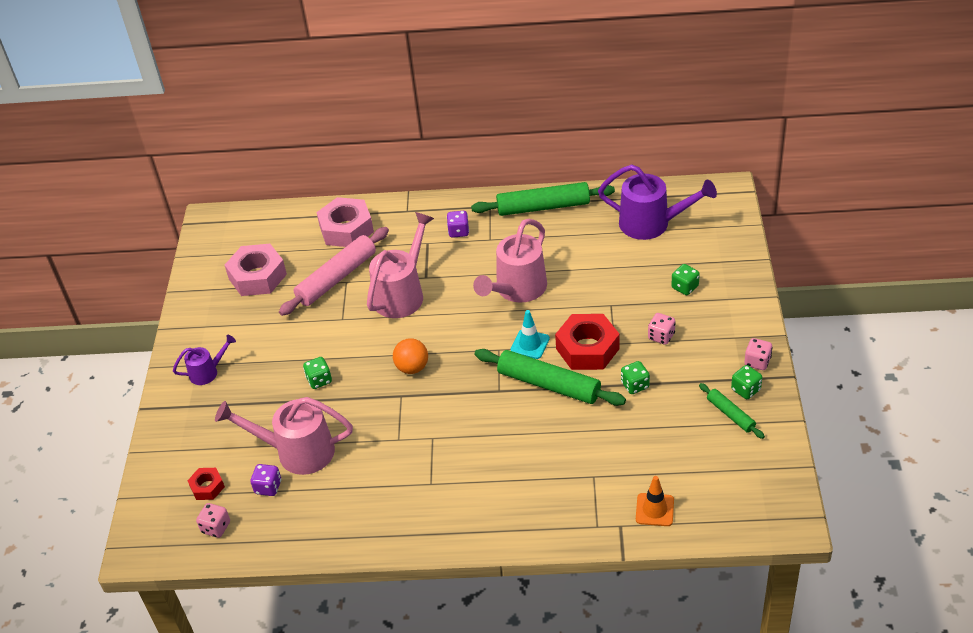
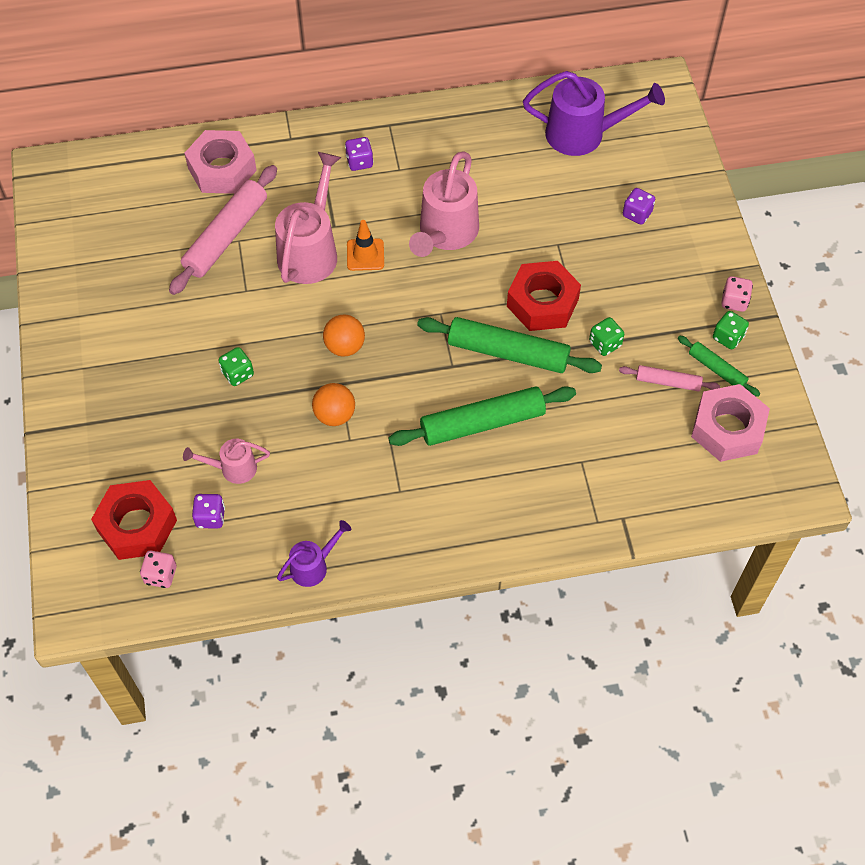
camera: 15 degrees left, 15 degrees up
purple watering can [173,335,236,385] -> purple watering can moved to [277,520,351,587]
red nut [187,468,225,500] -> red nut [91,480,177,560], size x1.93
pink watering can [215,397,353,475] -> pink watering can [183,439,270,484], size x0.54
pink nut [225,244,287,296] -> pink nut moved to [691,384,770,462]
green rolling pin [471,182,615,216] -> green rolling pin moved to [388,386,576,446]
turquoise traffic cone [510,310,550,359] -> none
orange traffic cone [636,476,674,526] -> orange traffic cone moved to [347,220,384,271]
pink dice [648,313,676,345] -> none
green dice [672,264,700,295] -> purple dice [623,188,655,225]
none -> orange ball [312,383,355,426]
none -> pink rolling pin [619,365,720,392]

